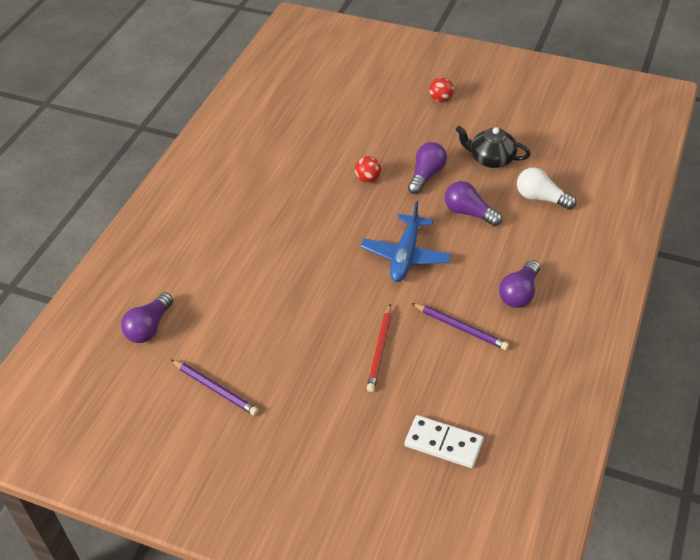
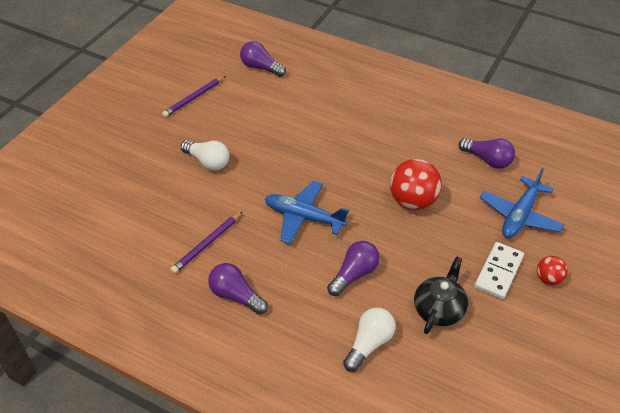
camera: 95 degrees right, 0 degrees up
red ball [355,156,381,183] -> red ball [390,159,442,210], size x1.90
red pencil [367,304,392,392] -> none
white domino [405,415,484,468] -> white domino moved to [474,242,524,299]
purple light bulb [408,142,447,194] -> purple light bulb moved to [458,138,515,169]
none -> white light bulb [181,140,229,171]
none -> blue plane [480,168,565,238]

